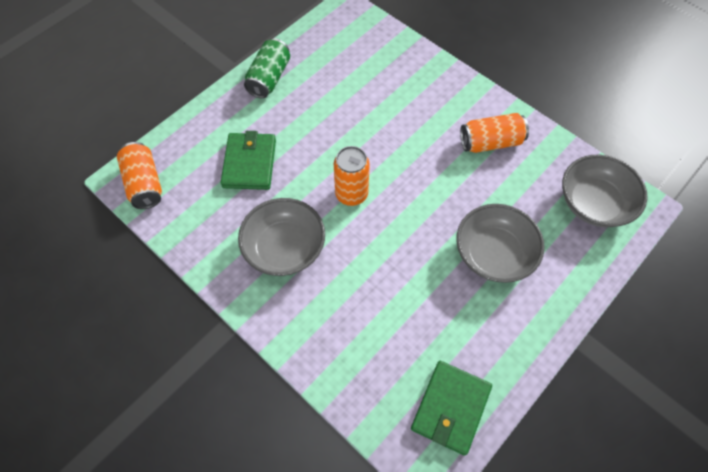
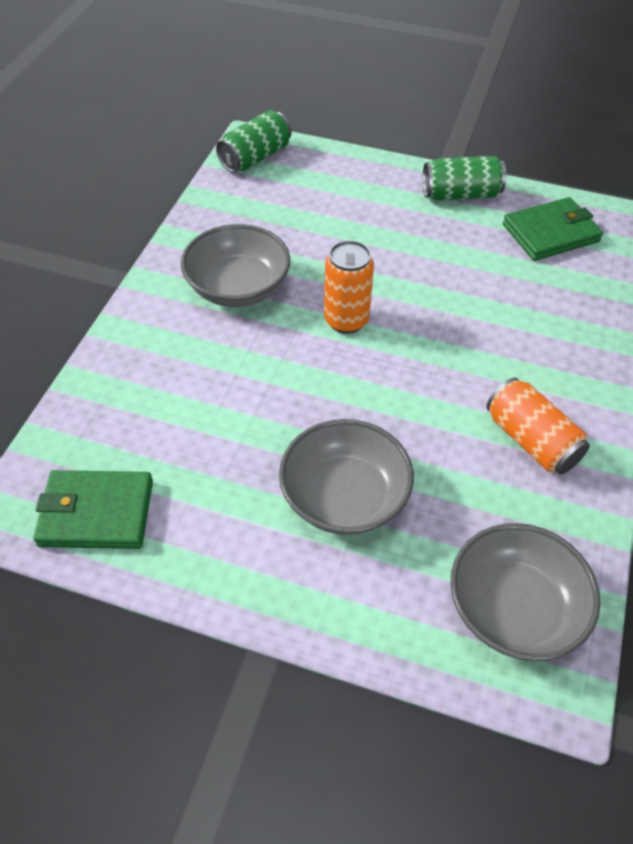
camera: 65 degrees right, 10 degrees down
orange can [117,142,162,209] -> green can [216,110,291,173]
green wallet [220,131,276,190] -> green wallet moved to [503,197,603,261]

